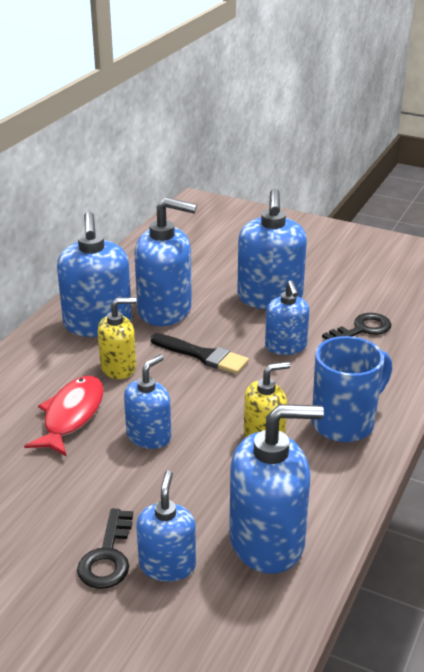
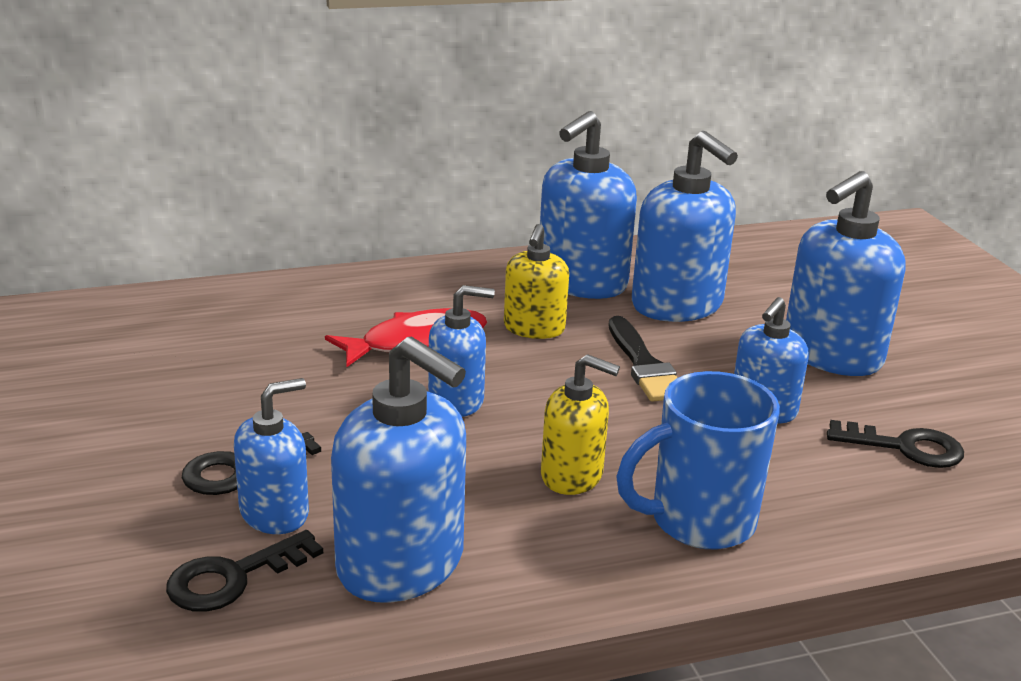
camera: 45 degrees right, 5 degrees down
yellow soap dispenser [98,297,137,379] -> yellow soap dispenser turned 75 degrees clockwise [504,224,569,339]
blue mug [312,336,392,442] -> blue mug turned 150 degrees clockwise [616,371,780,549]
none -> black key [166,530,323,612]

